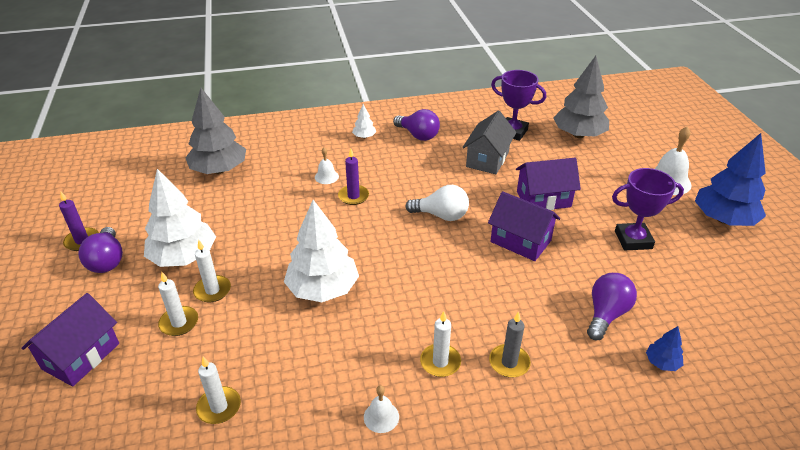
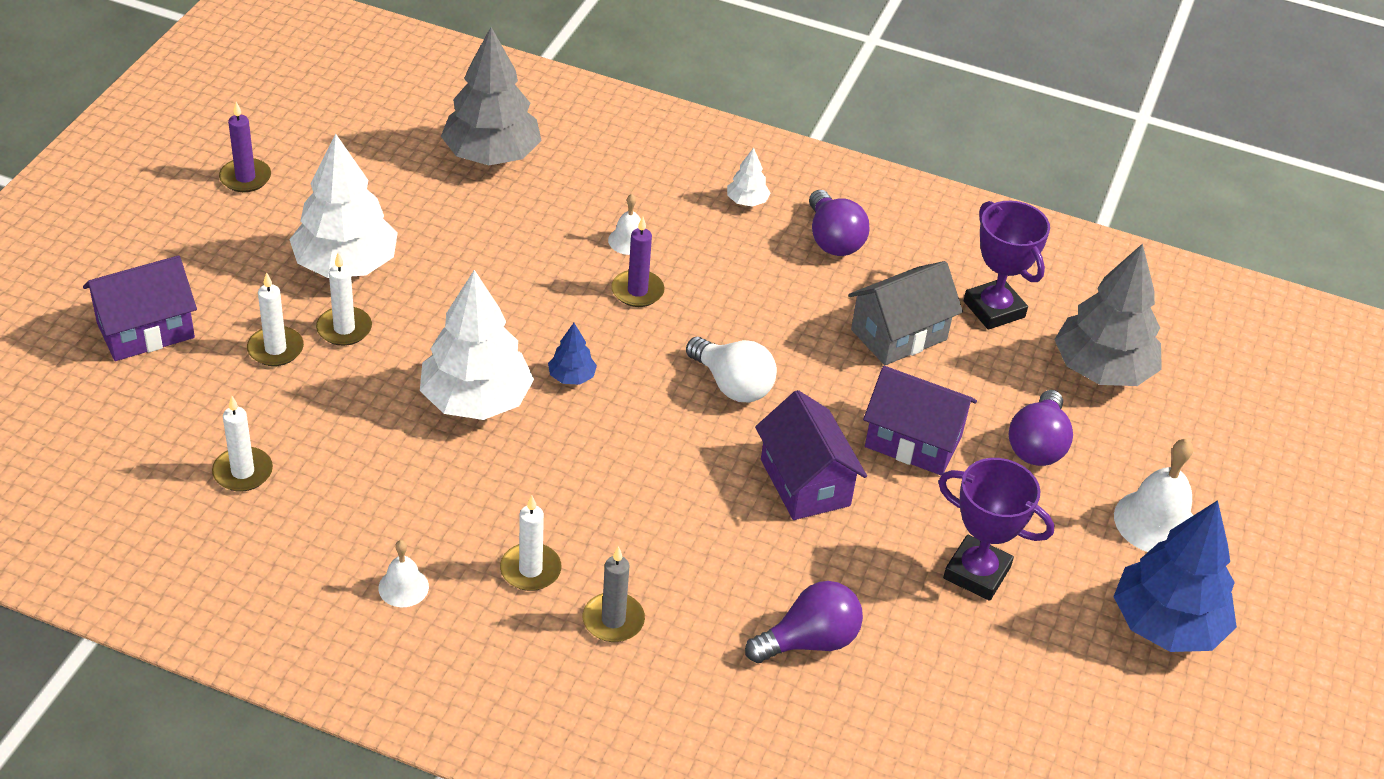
camera: 30 degrees right, 5 degrees up
purple light bulb [78,227,123,273] -> purple light bulb moved to [1009,390,1073,466]
blue tree [646,326,683,371] -> blue tree moved to [548,323,597,385]

